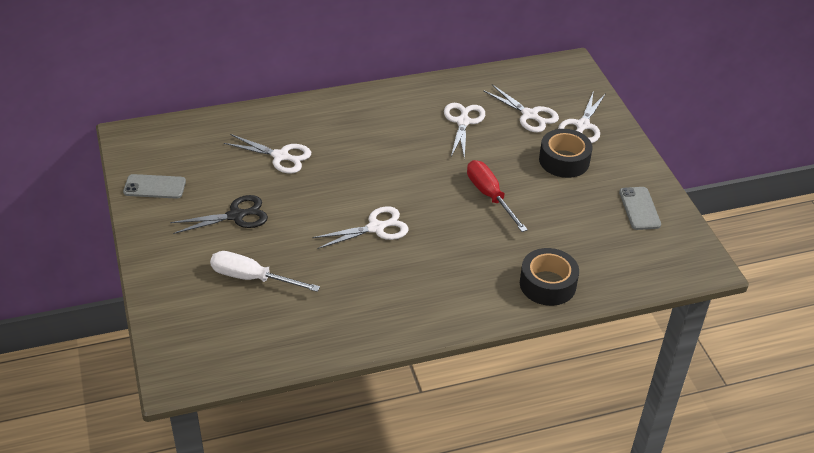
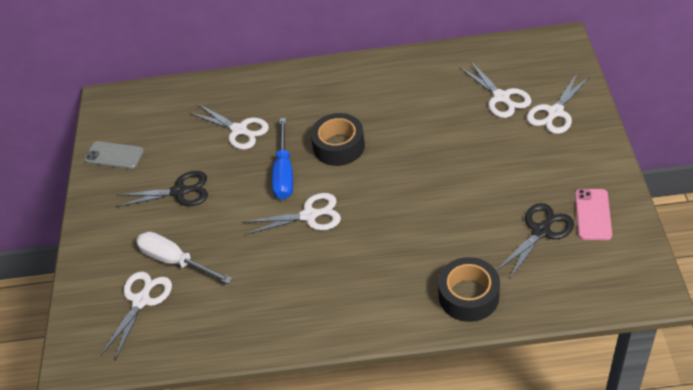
camera: 20 degrees right, 5 degrees up
white scissors [444,103,485,159] -> white scissors moved to [100,271,172,360]
red screwdriver [467,160,528,232] -> none
black tape [539,129,593,178] -> black tape moved to [311,113,365,166]
grey phone [619,187,661,230] -> pink phone [575,189,612,240]
none -> blue screwdriver [272,118,293,200]
none -> black scissors [496,203,574,280]

